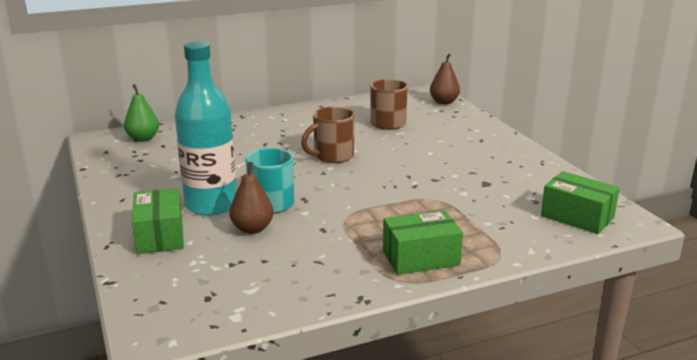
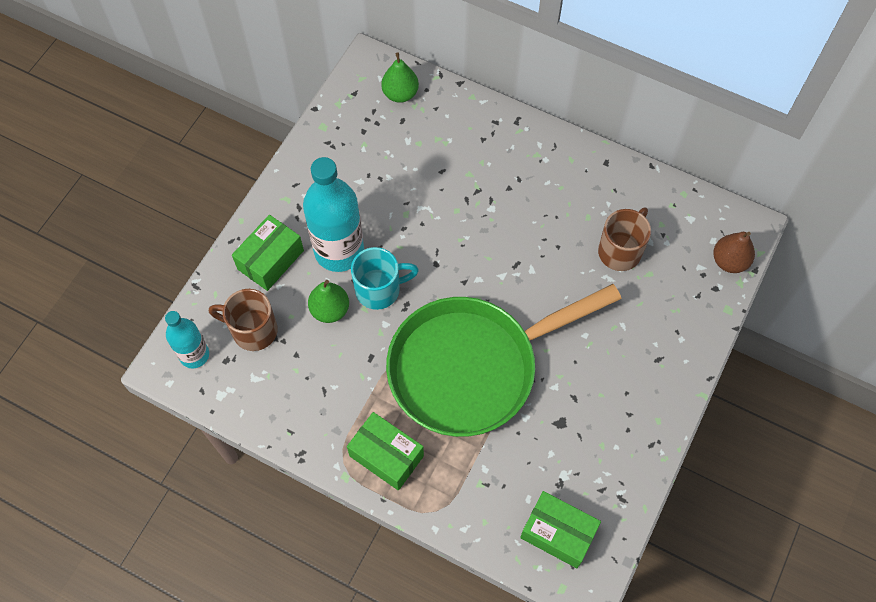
camera: 50 degrees right, 40 degrees up
brown pear [229,162,274,234] -> green pear [308,280,349,323]
brown mug [301,107,355,163] -> brown mug moved to [209,289,278,351]
green box [541,171,620,234] -> green box turned 60 degrees counterclockwise [520,491,601,568]
none -> turquoise bottle [165,311,209,368]
none -> green pan [386,284,621,437]

